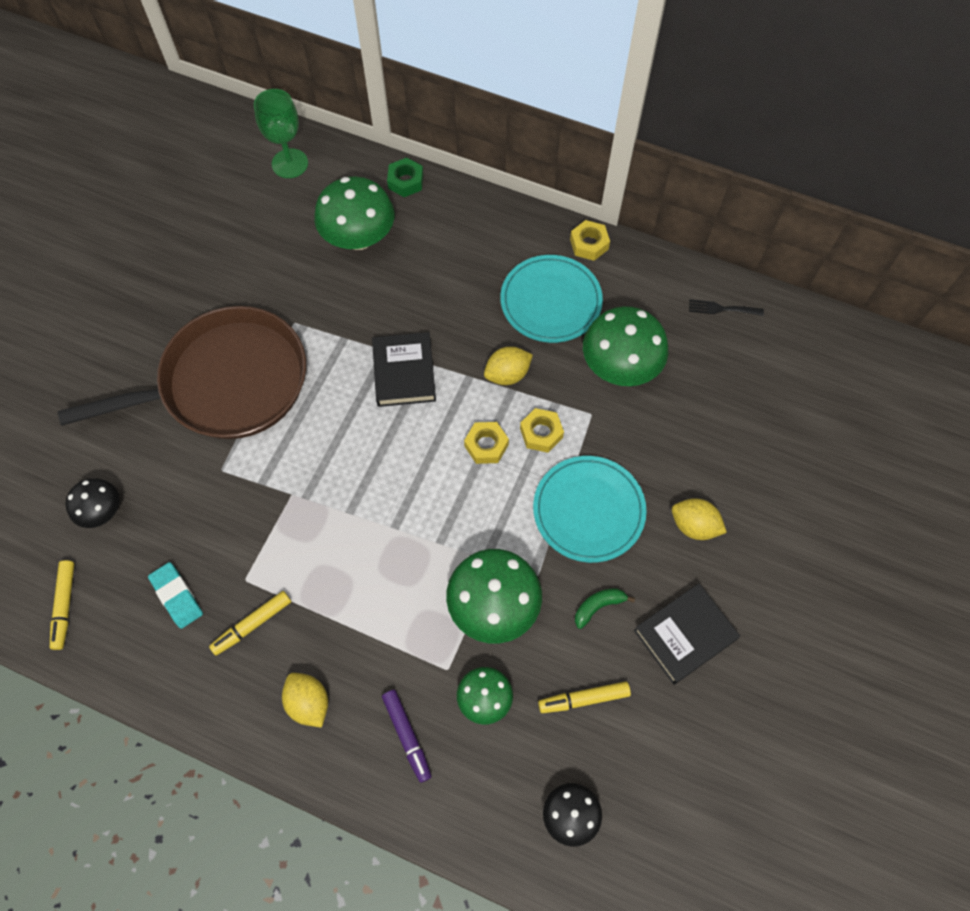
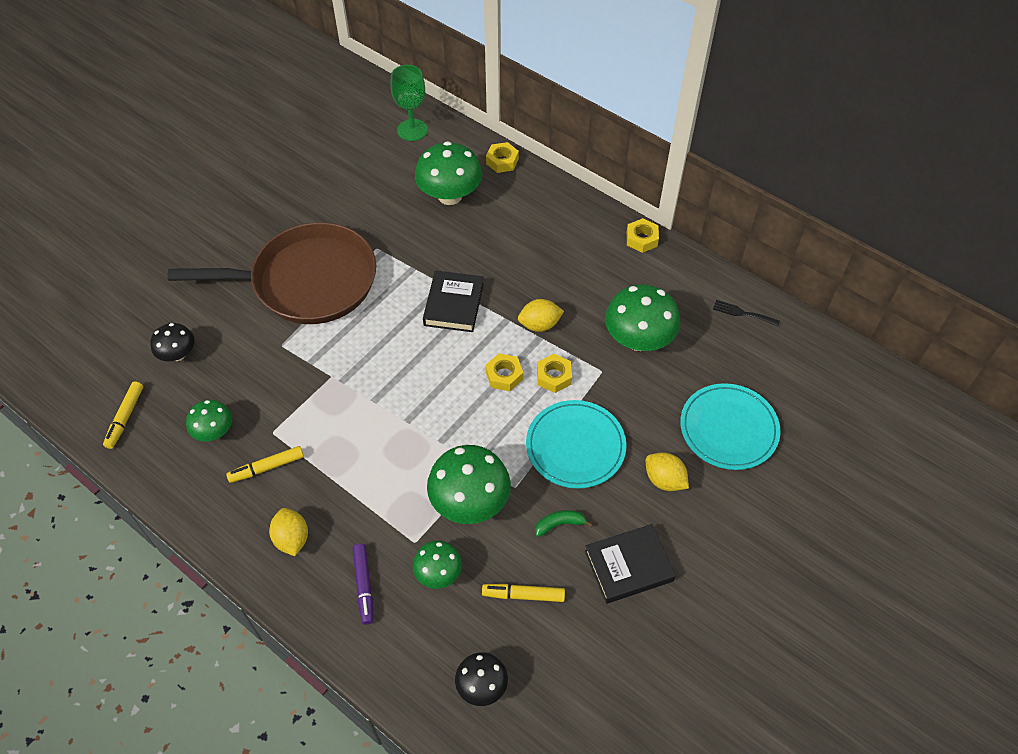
camera: 15 degrees right, 10 degrees down
turquoise eraser [148,562,203,629] -> green mushroom [186,400,232,441]
green nut [387,158,423,197] -> yellow nut [486,142,519,173]
turquoise plate [500,255,603,343] -> turquoise plate moved to [680,383,781,470]

